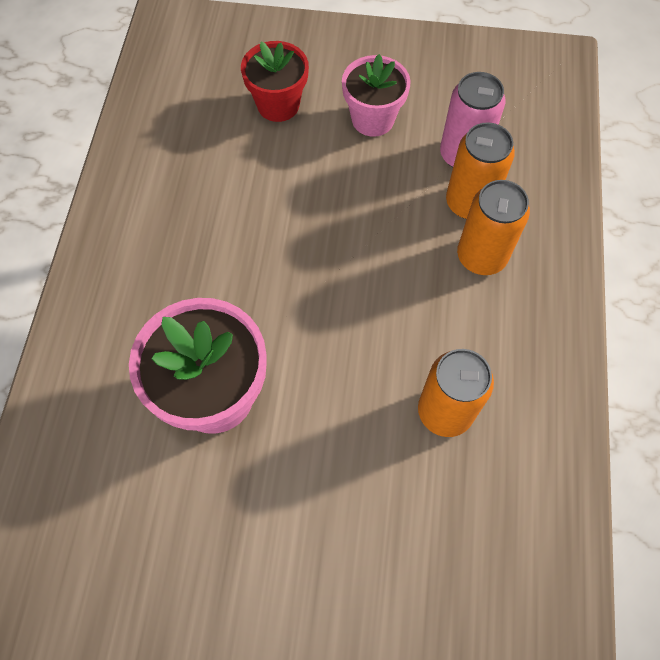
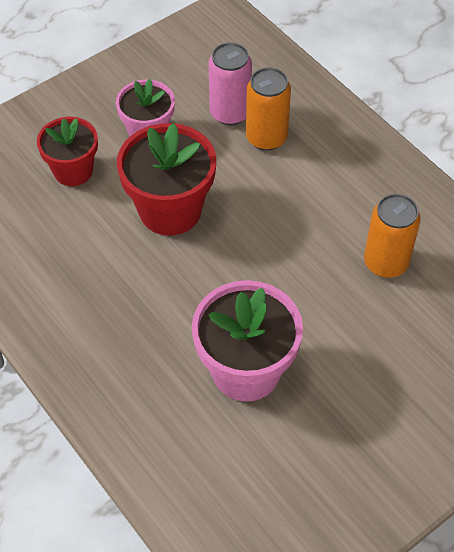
camera: 45 degrees left, 10 degrees down
orange can [457,180,530,275] -> none
none -> red flower pot [117,123,216,236]

